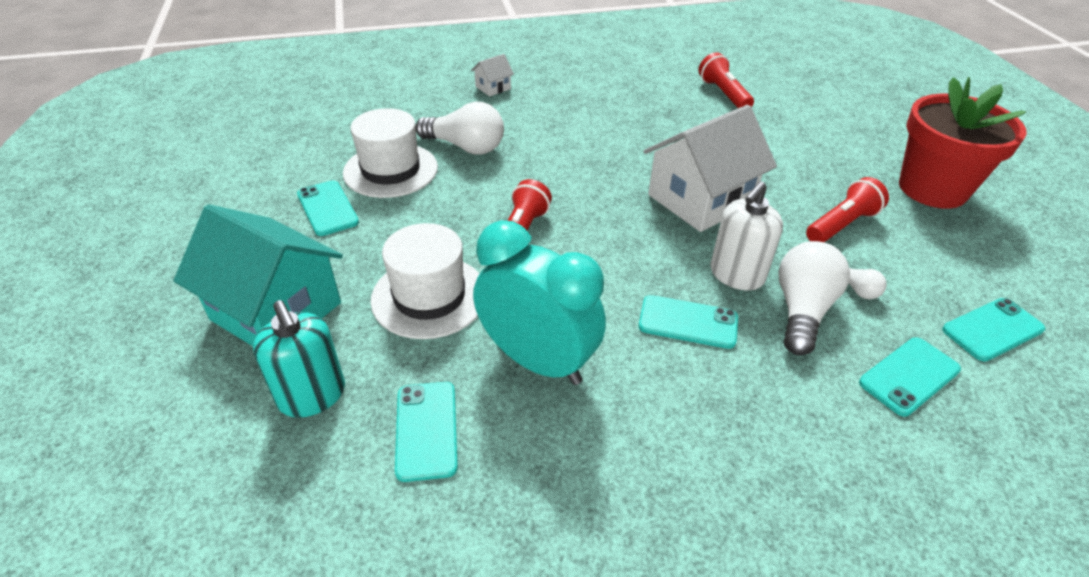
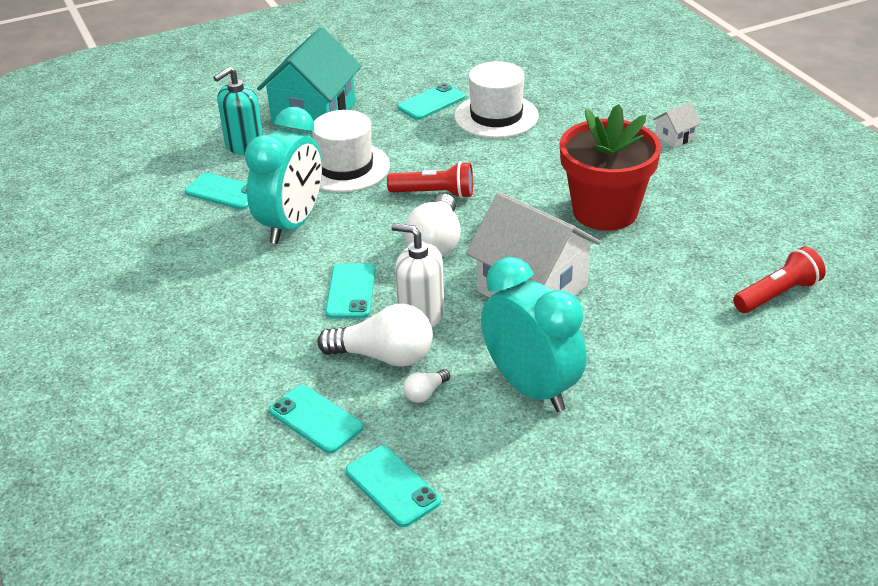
camera: 80 degrees right, 5 degrees down
turquoise phone [395,382,458,482] -> turquoise phone turned 45 degrees clockwise [185,173,249,210]
white light bulb [416,102,504,155] -> white light bulb moved to [404,194,461,257]
white house [471,54,514,96] -> white house turned 75 degrees counterclockwise [653,102,702,148]
red flashlight [806,177,889,242] -> turquoise clock [481,257,587,412]
red flower pot [899,77,1027,209] -> red flower pot moved to [560,104,661,231]

